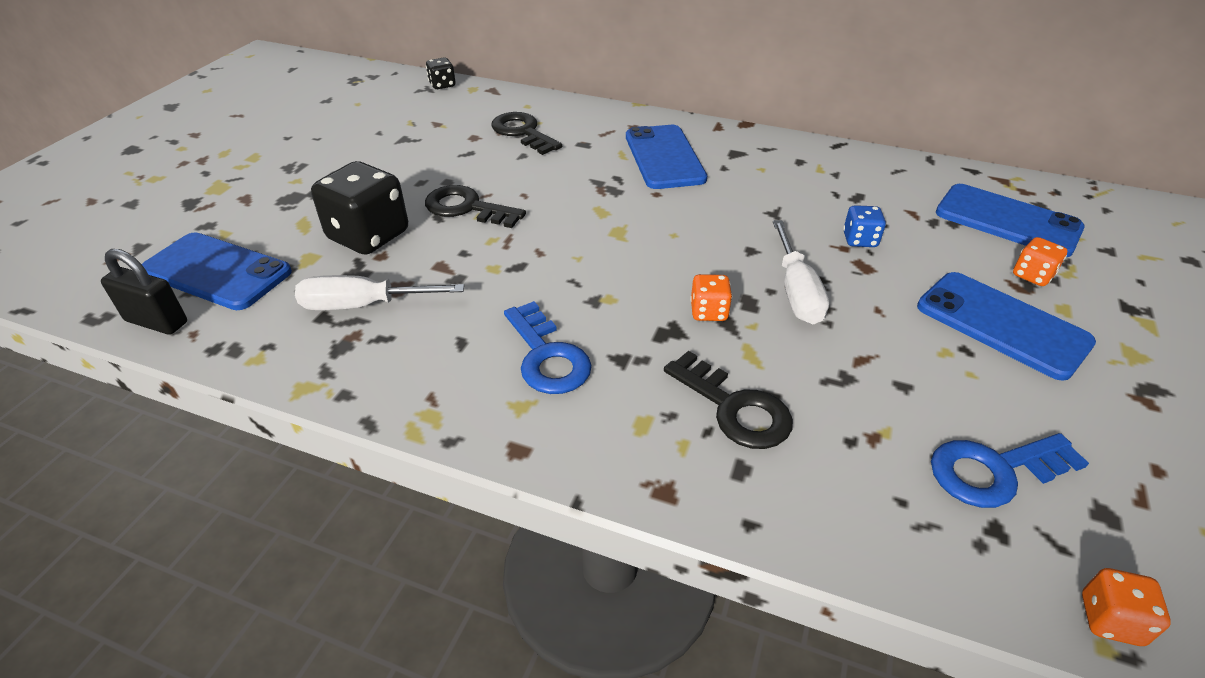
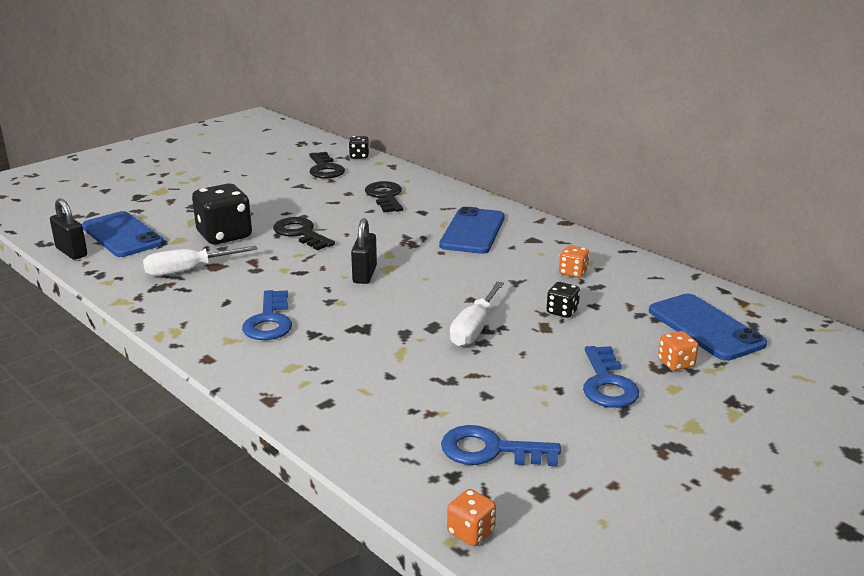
camera: 25 degrees right, 15 degrees down
white screwdriver [295,275,464,310] -> white screwdriver turned 45 degrees counterclockwise [143,246,258,276]
black key [664,351,793,449] -> black key moved to [309,152,345,179]
orange dice [690,274,732,321] -> orange dice moved to [559,245,590,278]
blue dice [843,205,886,247] -> black dice [547,282,580,318]
blue phone [917,272,1096,381] -> blue key [583,346,639,408]
none -> black padlock [351,218,377,284]

